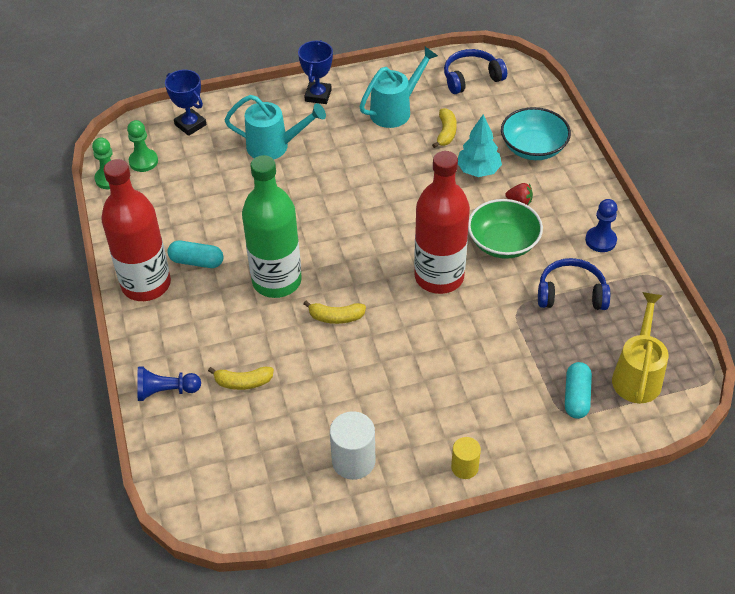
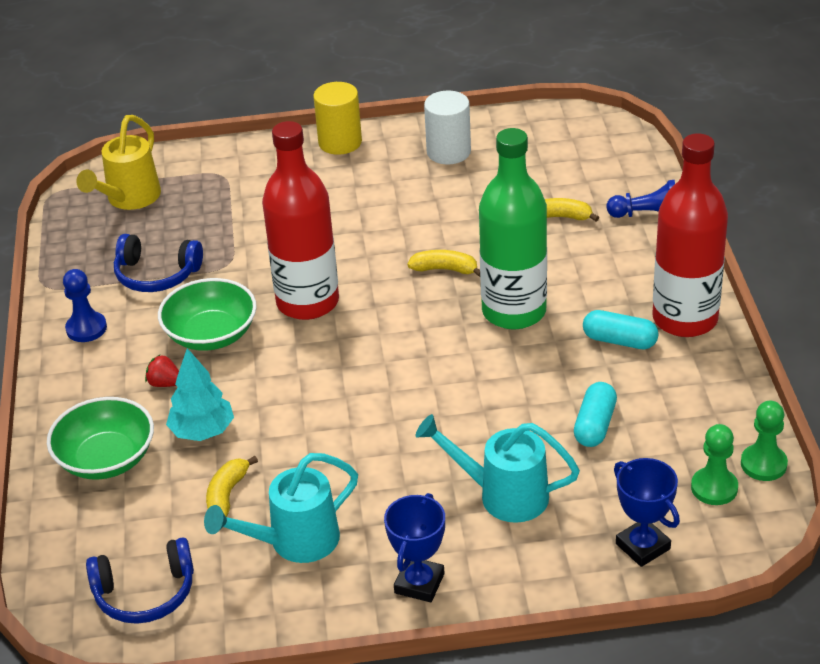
camera: 170 degrees left, 10 degrees down
yellow cylinder [451,437,481,479] -> yellow cylinder [313,82,362,155], size x1.61
turquoise bowl [501,107,571,160] -> green bowl [47,397,154,480]
turquoise capsule [565,362,592,419] -> turquoise capsule moved to [574,382,617,447]

